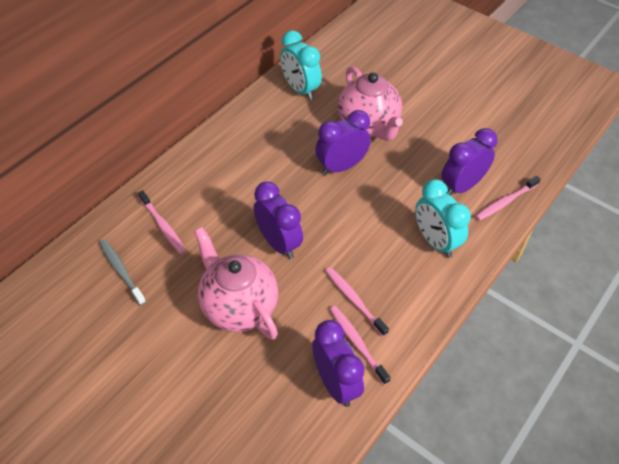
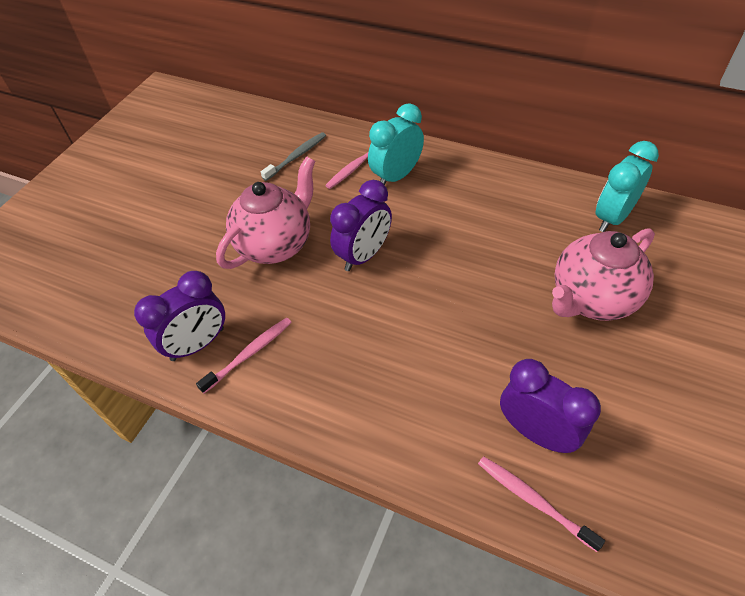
camera: 80 degrees right, 0 degrees up
purple clock [315,110,370,175] -> none
pink toothbrush [325,267,389,336] -> none
turquoise clock [415,179,471,258] -> turquoise clock moved to [368,103,424,185]

